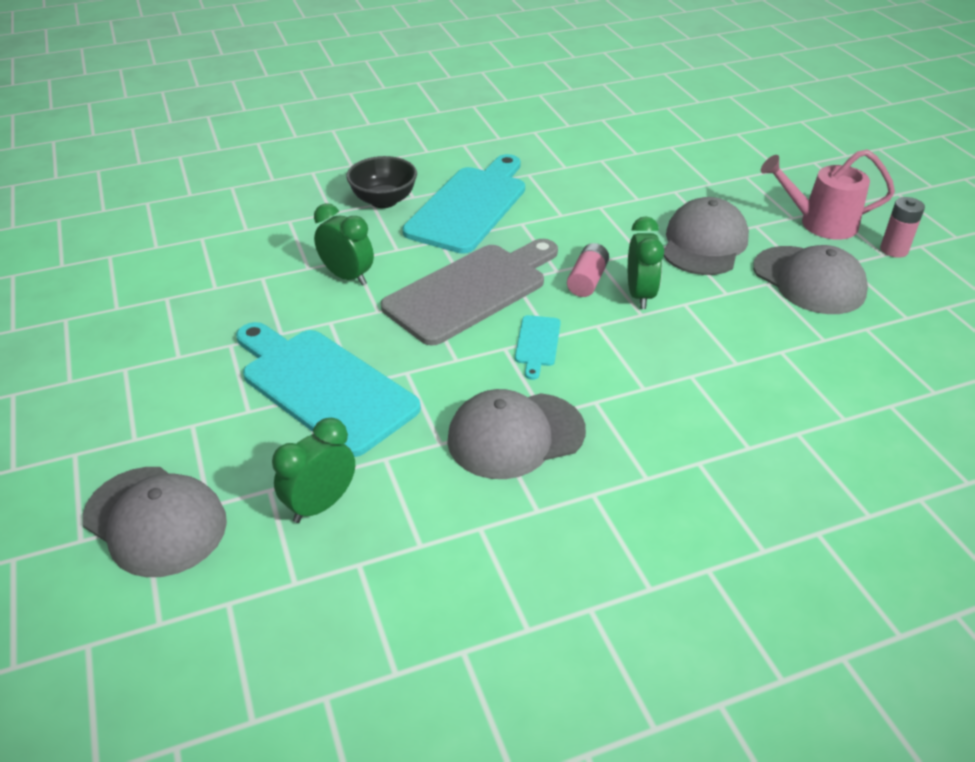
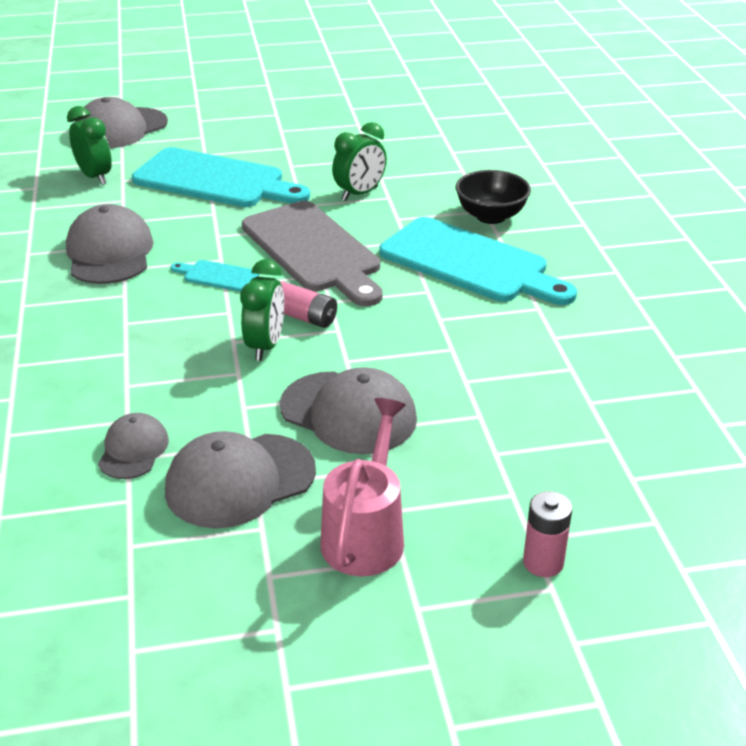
camera: 100 degrees right, 5 degrees down
turquoise cutting board [236,322,421,457] -> turquoise cutting board turned 60 degrees clockwise [132,147,310,207]
green clock [628,216,664,309] -> green clock turned 90 degrees counterclockwise [240,259,284,361]
pink battery [880,197,925,258] -> pink battery moved to [523,491,572,577]
none -> grey cap [98,413,169,479]

